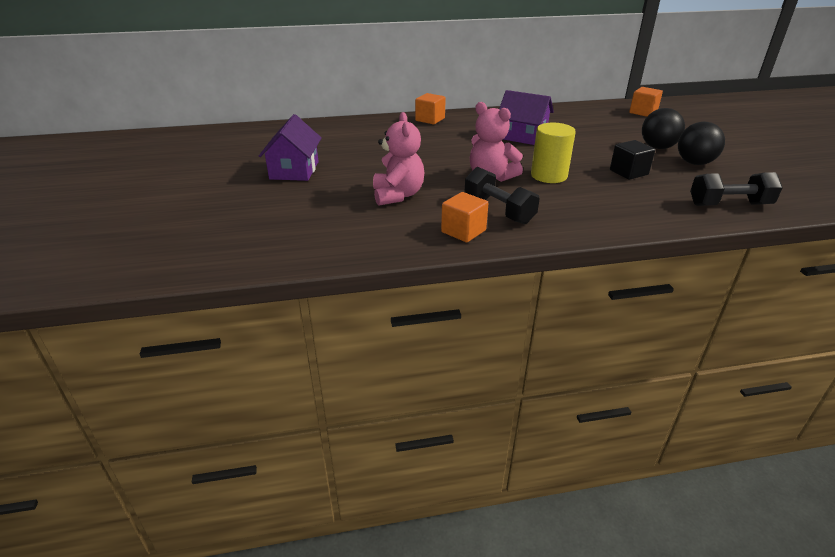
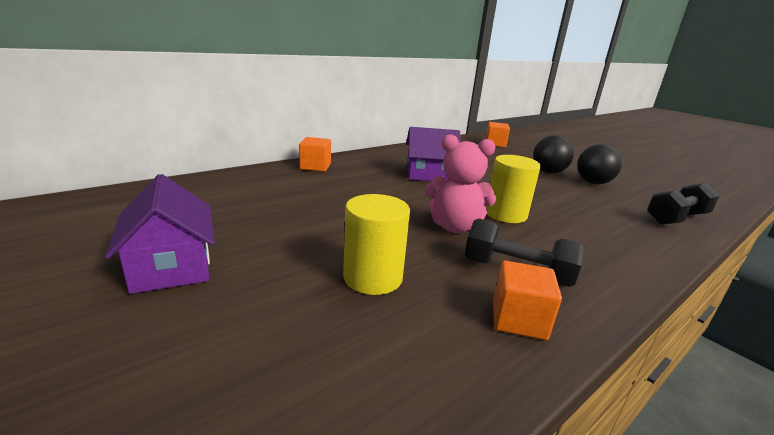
camera: 30 degrees left, 10 degrees down
pink teddy bear [373,112,424,206] -> yellow cylinder [343,194,410,295]
black cube [610,140,655,180] -> none

